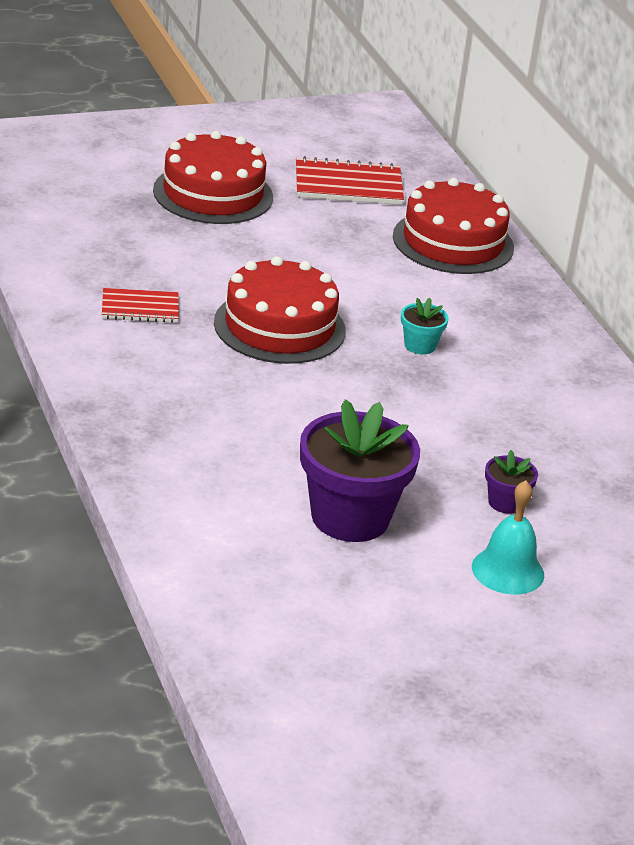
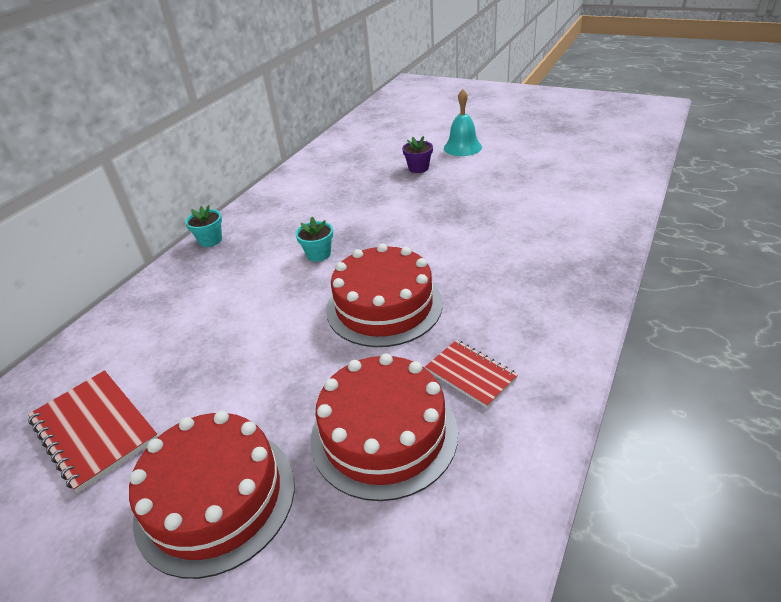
camera: 125 degrees left, 5 degrees up
purple flower pot [300,399,420,542] -> none
red cake [393,178,514,274] -> red cake moved to [311,353,458,501]
none -> turquoise flower pot [185,205,222,247]

